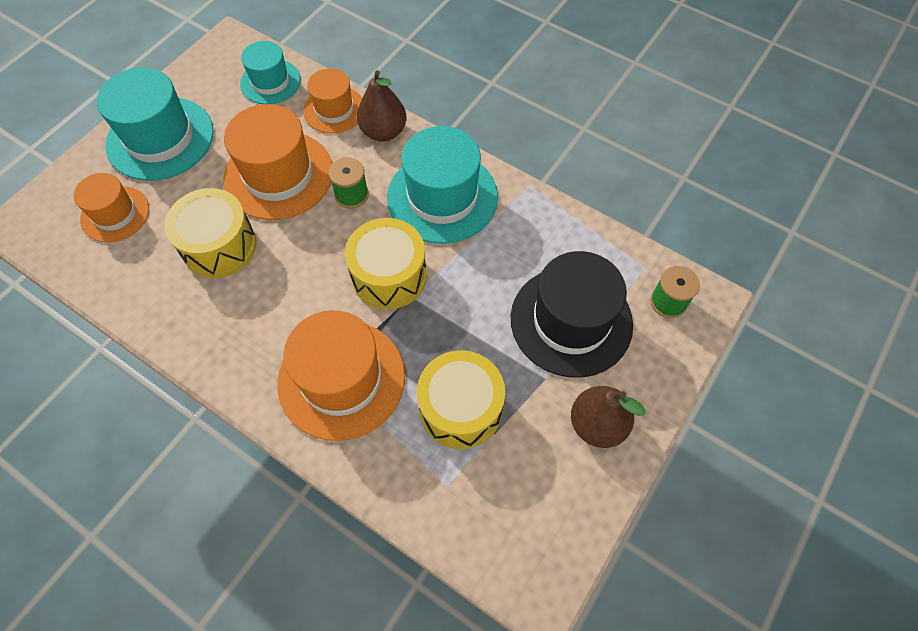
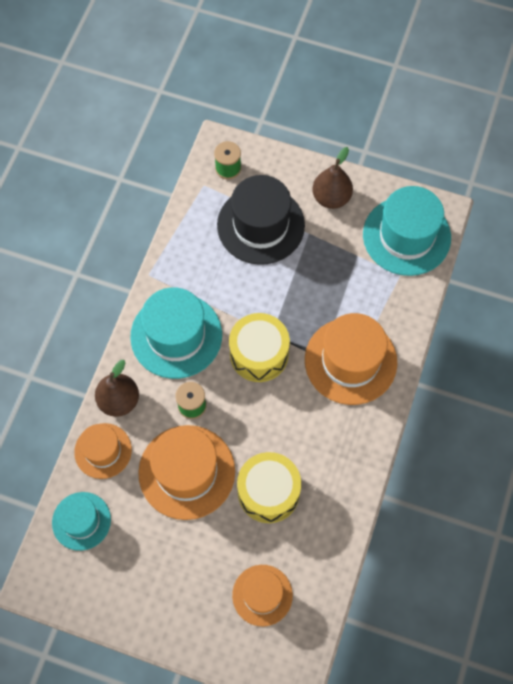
camera: 105 degrees left, 5 degrees up
turquoise hat [97,67,214,181] -> turquoise hat moved to [363,186,451,276]
yellow drum [417,350,505,449] -> none

